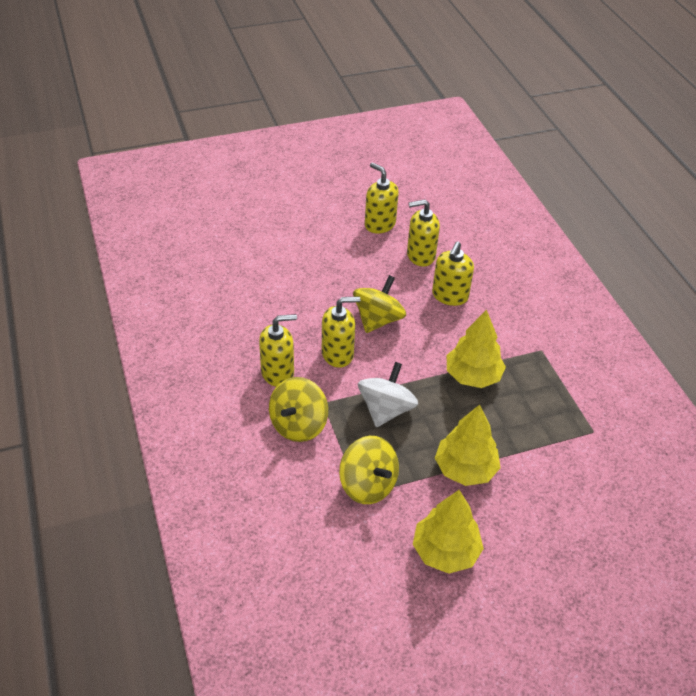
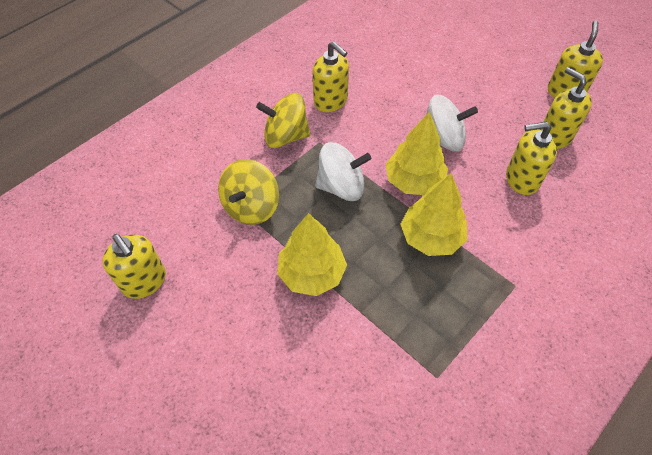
camera: 65 degrees right, 10 degrees up
yellow soap dispenser [322,297,360,368] -> yellow soap dispenser moved to [102,234,166,299]
yellow spinning top [353,275,406,333] -> white spinning top [426,95,478,152]
yellow tree [413,490,484,574] -> yellow tree moved to [386,112,448,195]

